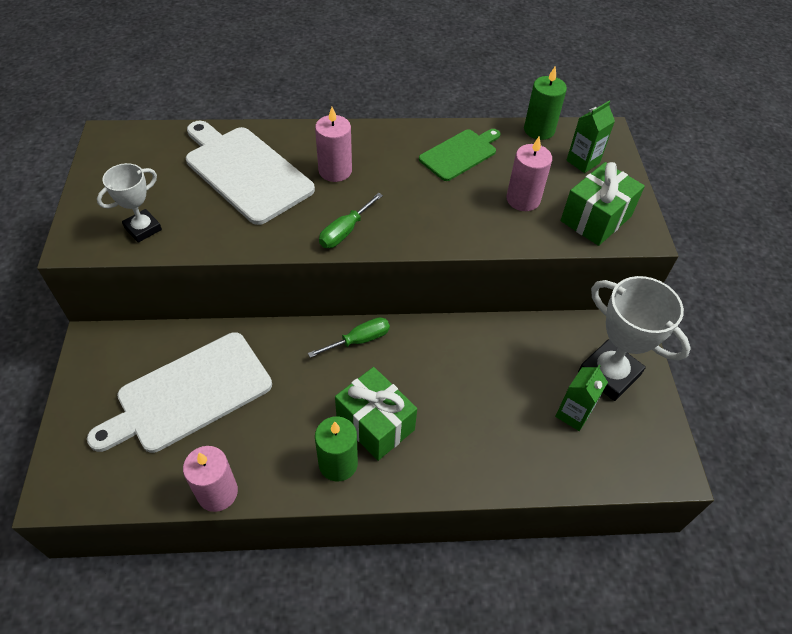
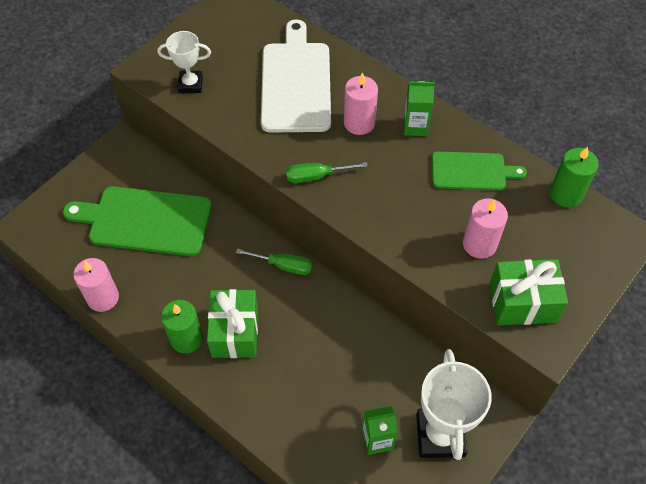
camera: 45 degrees right, 5 degrees up
white cutting board [87,332,272,453] -> green cutting board [63,186,212,256]
green carton [566,101,615,173] -> green carton moved to [404,81,435,136]

